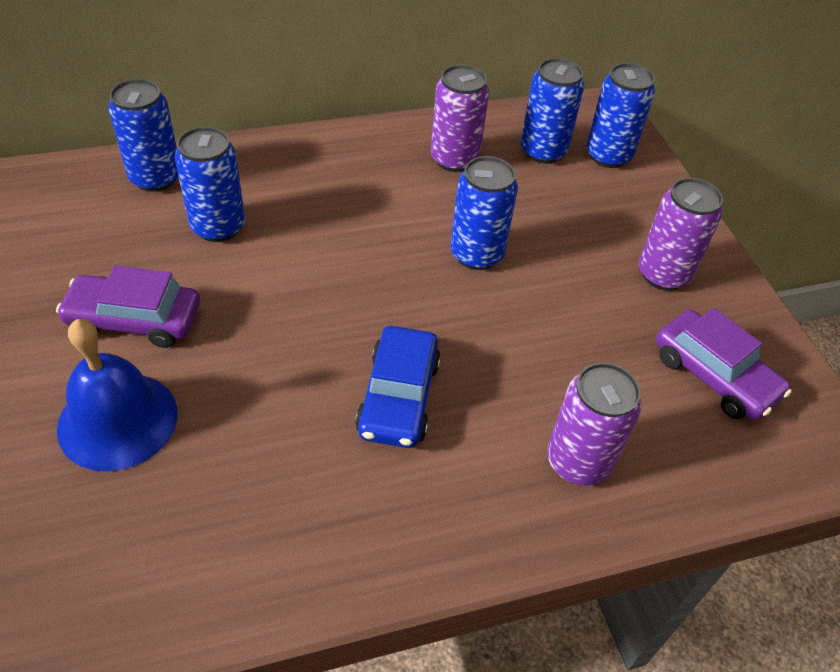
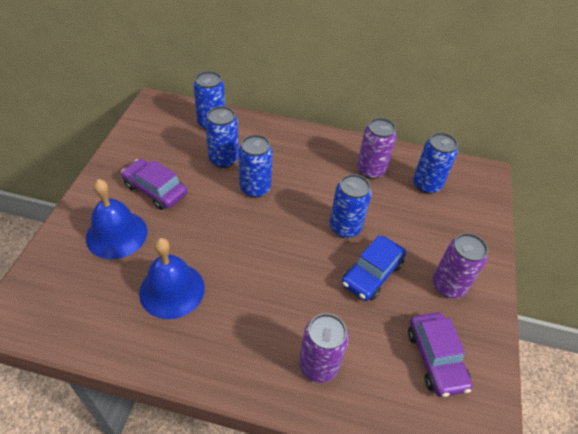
camera: 30 degrees right, 0 degrees up
blue car [355,326,441,448] -> blue car moved to [342,235,406,301]
blue can [586,63,655,168] -> blue can moved to [239,135,273,198]
none -> blue bell [139,238,205,319]

